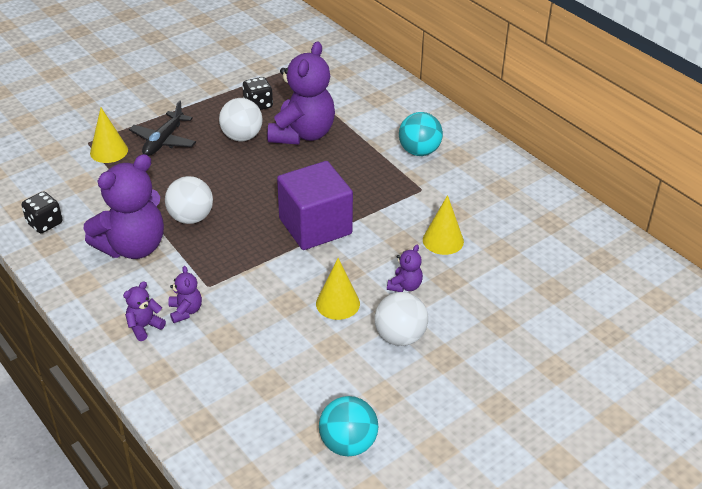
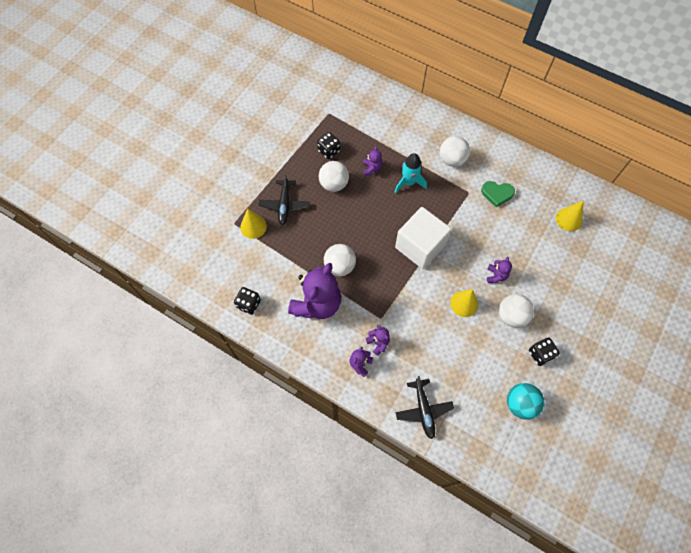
camera: 20 degrees left, 25 degrees up
purple teddy bear [267,41,335,145] -> purple teddy bear [363,146,382,176], size x0.44
purple cube [277,161,353,250] -> white cube [395,207,451,269]
turquoise ball [399,112,443,156] -> white ball [440,136,470,167]
yellow cone [423,195,464,255] -> yellow cone moved to [556,200,584,231]
none -> turquoise rocket [395,153,427,193]
none -> black plane [395,376,454,439]
none -> green heart [481,181,515,207]
none -> black dice [529,338,560,366]

